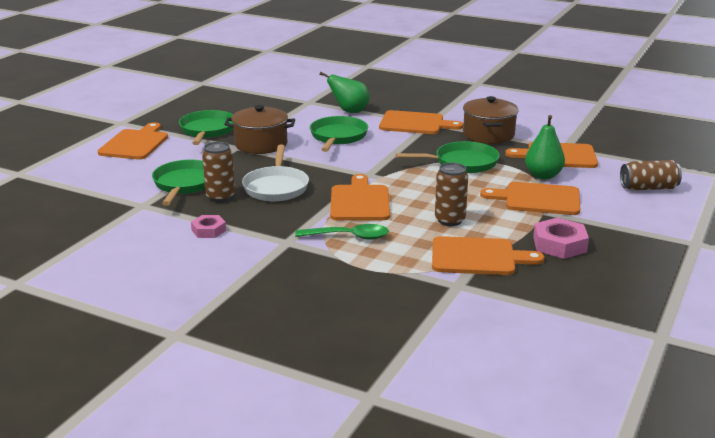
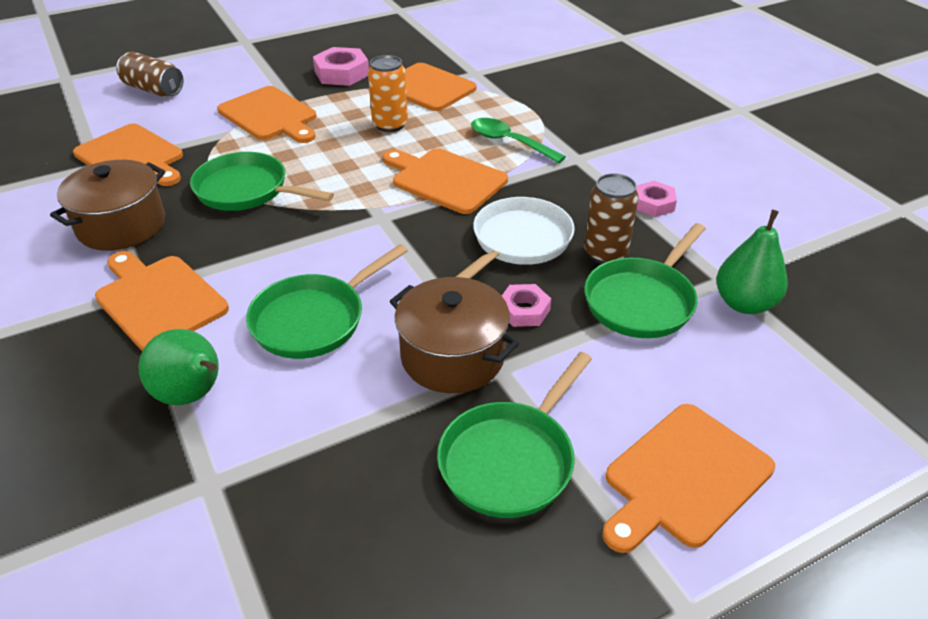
camera: 145 degrees left, 15 degrees up
orange cutting board [330,174,390,221] -> orange cutting board turned 90 degrees clockwise [383,148,508,214]
brown can [435,163,468,226] -> orange can [368,55,408,132]
green pear [525,115,565,179] -> green pear moved to [716,209,788,314]
none -> pink nut [502,284,551,327]

